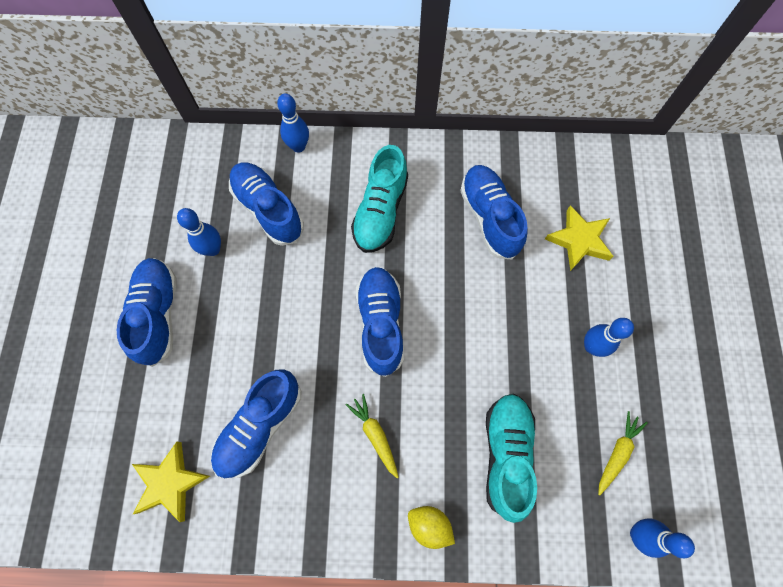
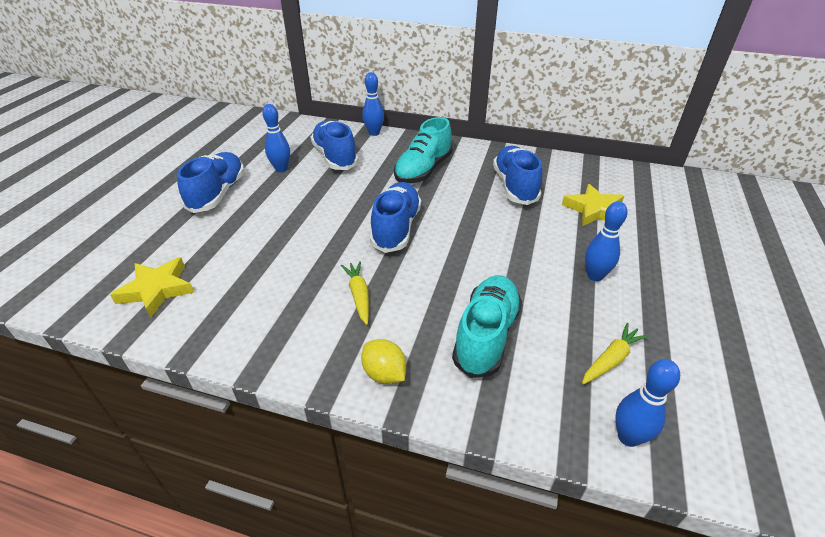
camera: 15 degrees right, 30 degrees down
blue shoe [211,369,301,479] -> none

